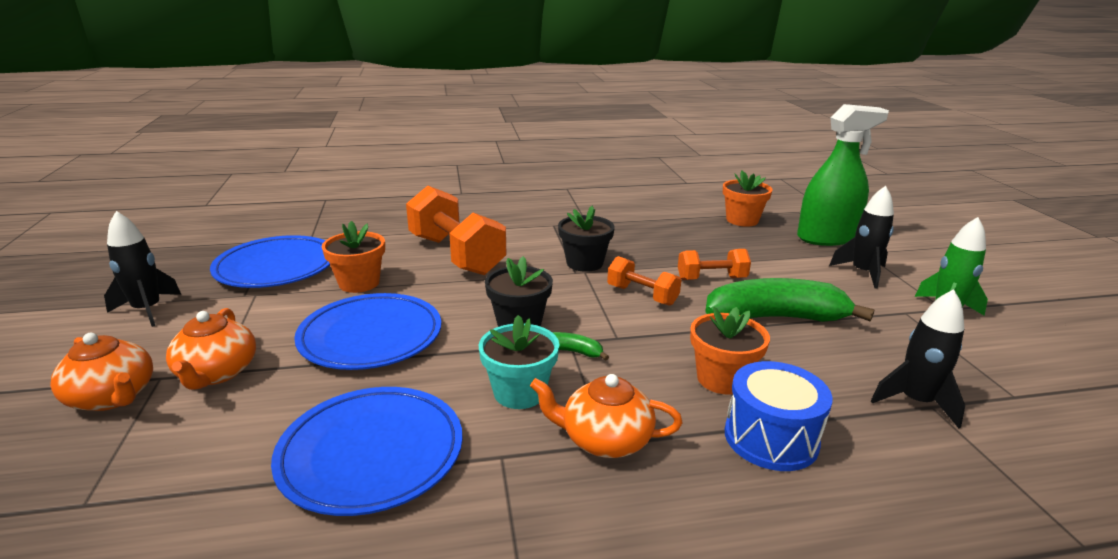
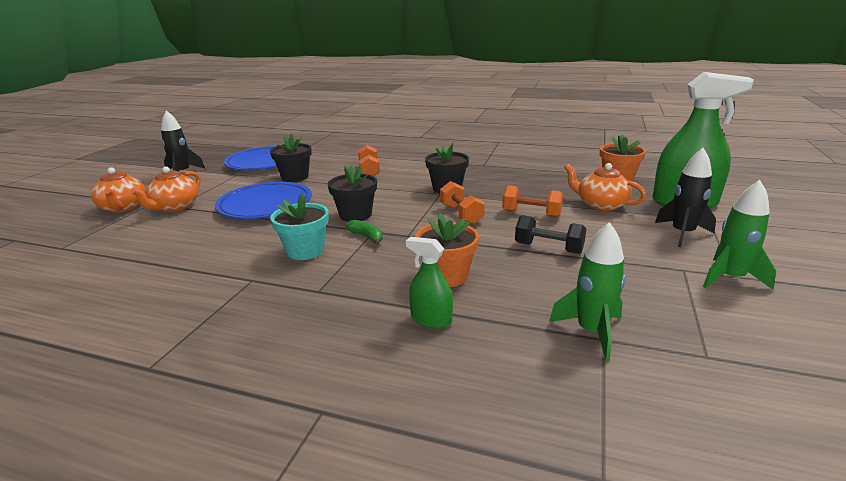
camera: 30 degrees right, 0 degrees up
blue plate [271,387,463,516] -> none
orange flower pot [322,221,385,293] -> black flower pot [270,134,312,182]
orange dumbbell [406,185,507,275] -> orange dumbbell [358,145,380,176], size x0.53
orange teapot [530,374,682,458] -> orange teapot moved to [564,163,646,211]
green banana [705,278,875,322] -> black dumbbell [515,215,586,254]
blue drum [725,361,833,471] -> green spray bottle [406,237,453,329]
black rocket [871,289,965,428] -> green rocket [549,222,626,361]

